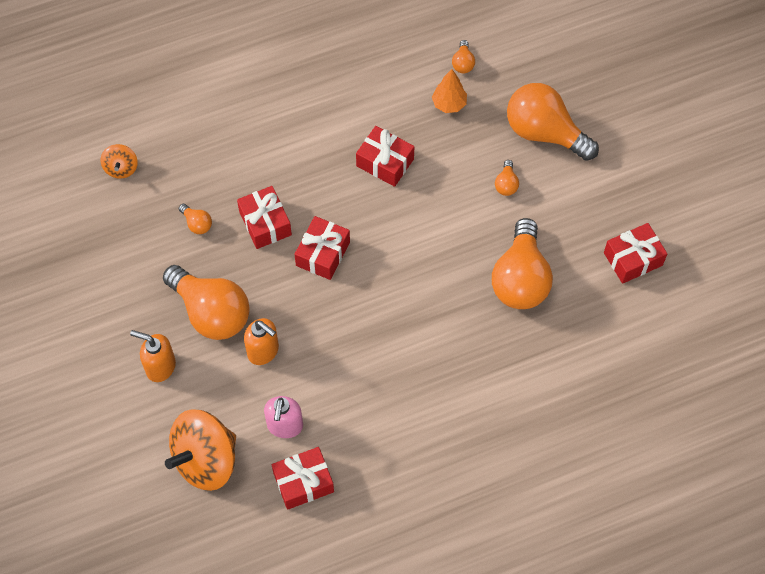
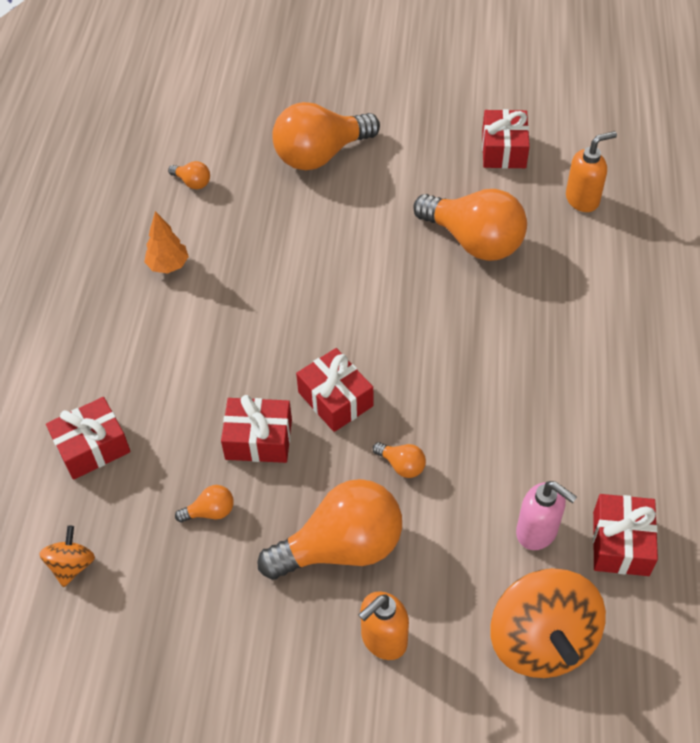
camera: 60 degrees left, 10 degrees down
orange spinning top [101,144,138,179] -> orange spinning top turned 105 degrees counterclockwise [39,525,95,587]
orange soap dispenser [244,318,279,365] -> orange soap dispenser moved to [566,131,617,212]
red gift [356,126,414,187] -> red gift moved to [46,397,131,480]
orange tree [432,69,467,113] -> orange tree moved to [144,211,189,274]
orange light bulb [495,160,519,196] -> orange light bulb moved to [373,442,426,478]

